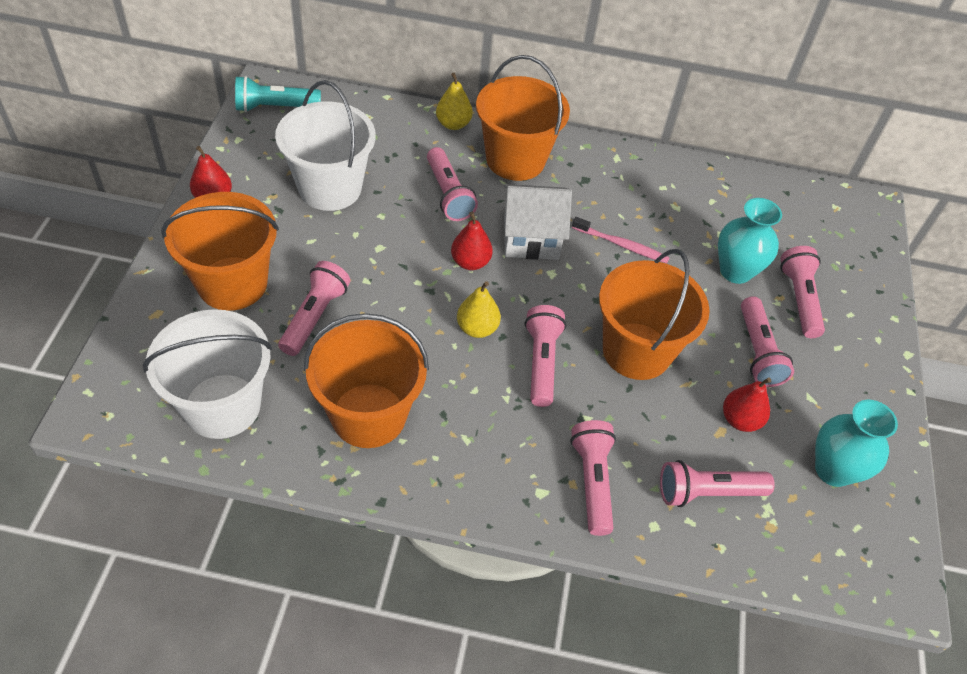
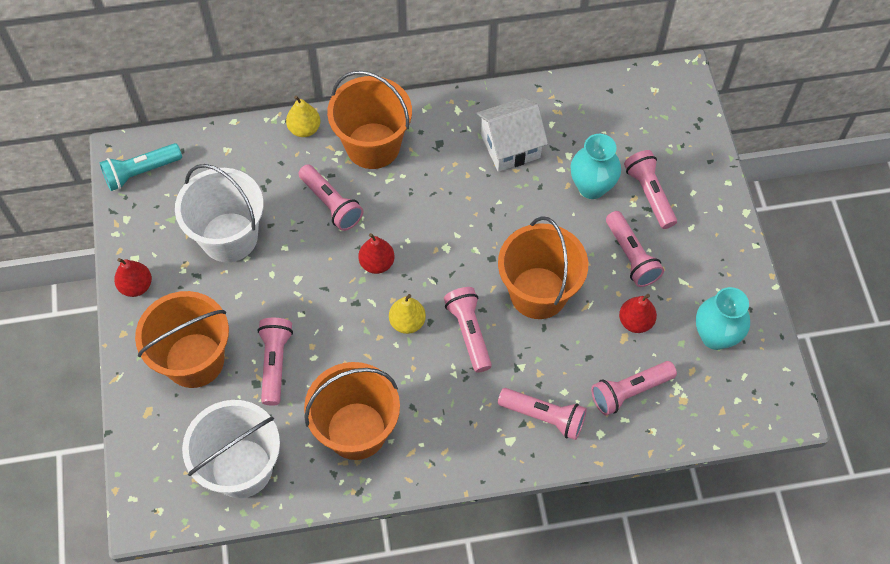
camera: 15 degrees left, 10 degrees up
white house [504,184,572,260] -> white house moved to [476,97,548,172]
pink flashlight [570,420,616,536] -> pink flashlight turned 135 degrees clockwise [498,388,587,440]
pink toothbrush [572,217,670,263] -> none

